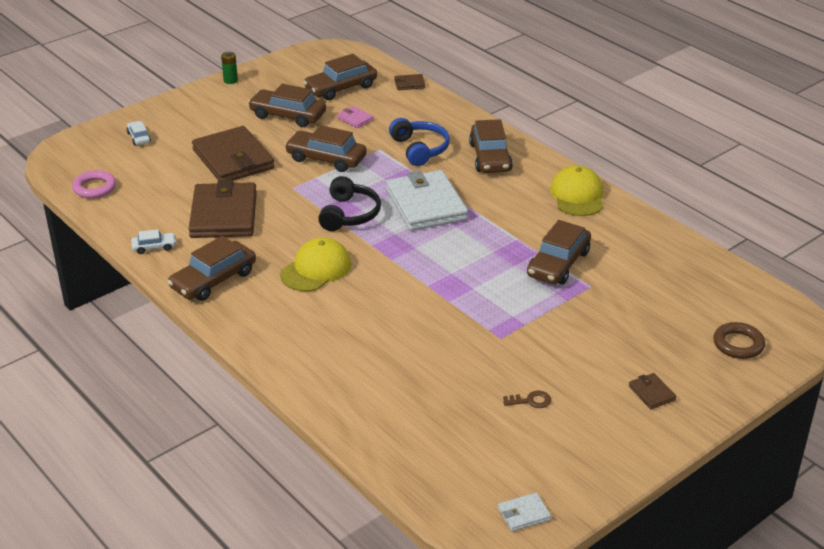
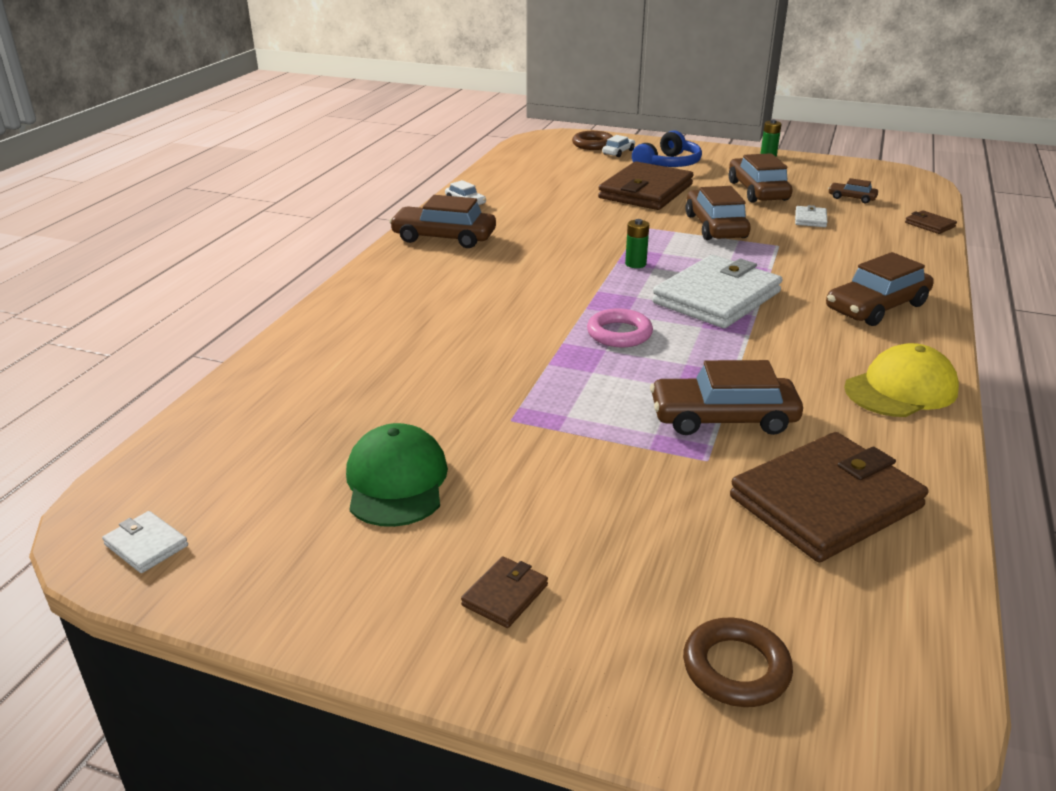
camera: 60 degrees right, 5 degrees down
pink ring [72,170,116,199] -> pink ring moved to [587,308,653,347]
brown wallet [189,180,257,238] -> brown wallet moved to [730,432,928,562]
yellow cap [280,238,351,291] -> none
brown car [303,54,377,100] -> brown car [828,178,878,203], size x0.50
black headphones [318,176,381,231] -> green battery [625,219,649,268]
pink wallet [337,106,374,128] -> white wallet [795,205,828,227]
blue headphones [389,118,450,166] -> blue headphones moved to [632,130,702,167]
brown key [503,391,551,408] -> green cap [346,423,448,527]
none -> brown ring [572,131,613,150]

